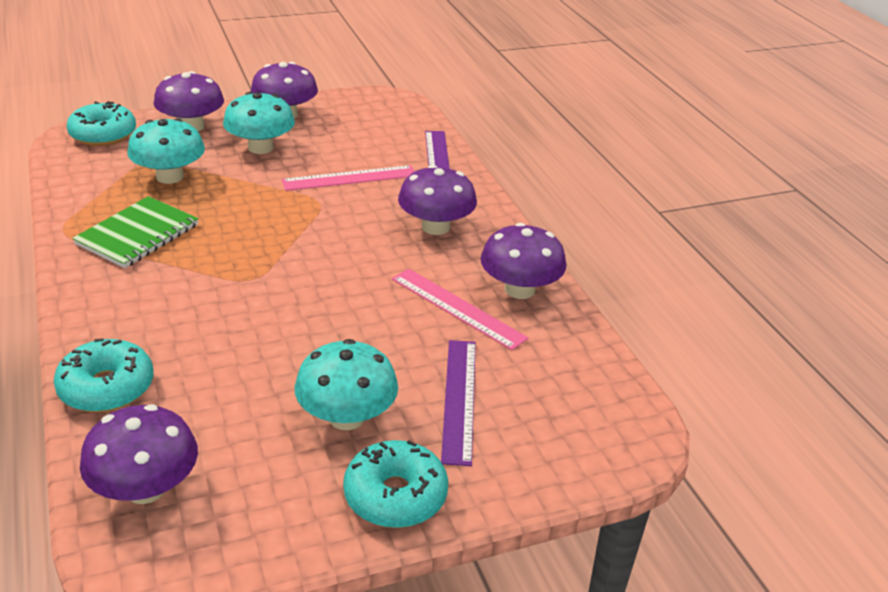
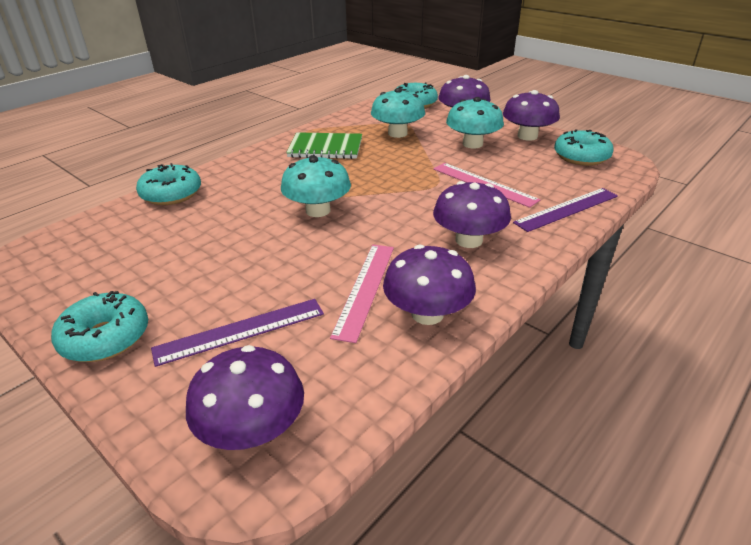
camera: 65 degrees right, 0 degrees up
purple mushroom [80,404,198,504] -> purple mushroom moved to [186,345,304,450]
turquoise mushroom [295,339,398,430] -> turquoise mushroom moved to [281,155,351,217]
none -> turquoise donut [554,129,614,166]

